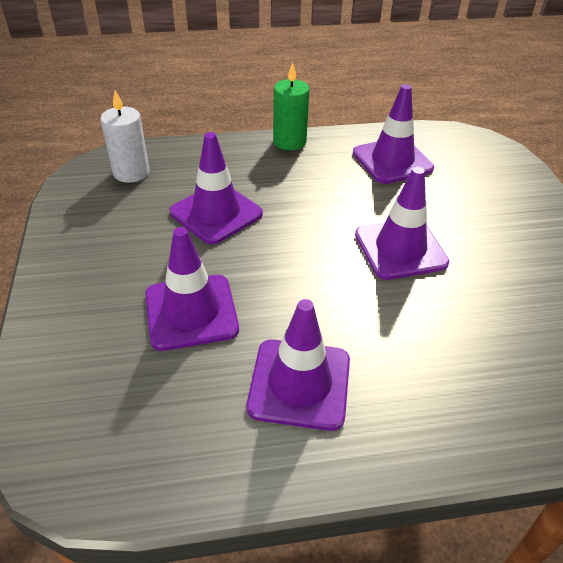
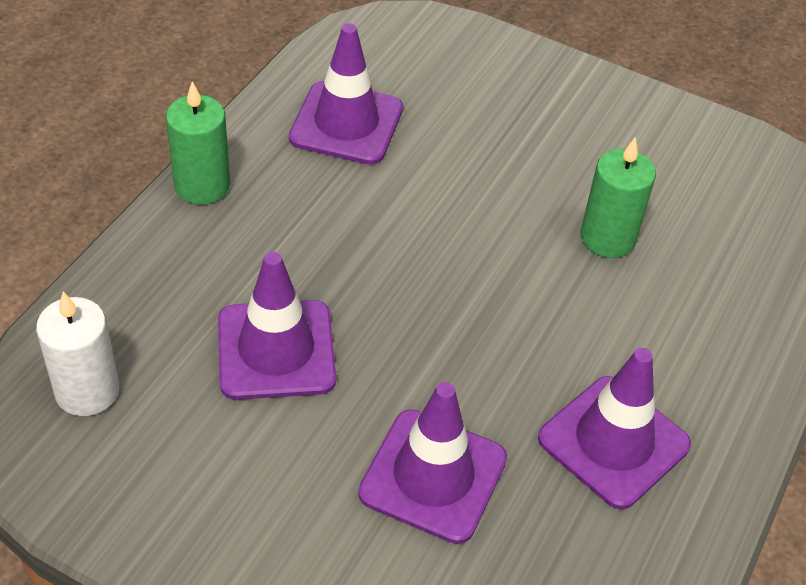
camera: 55 degrees left, 5 degrees up
purple traffic cone [355,167,449,280] -> none
none -> green candle [581,137,656,258]

